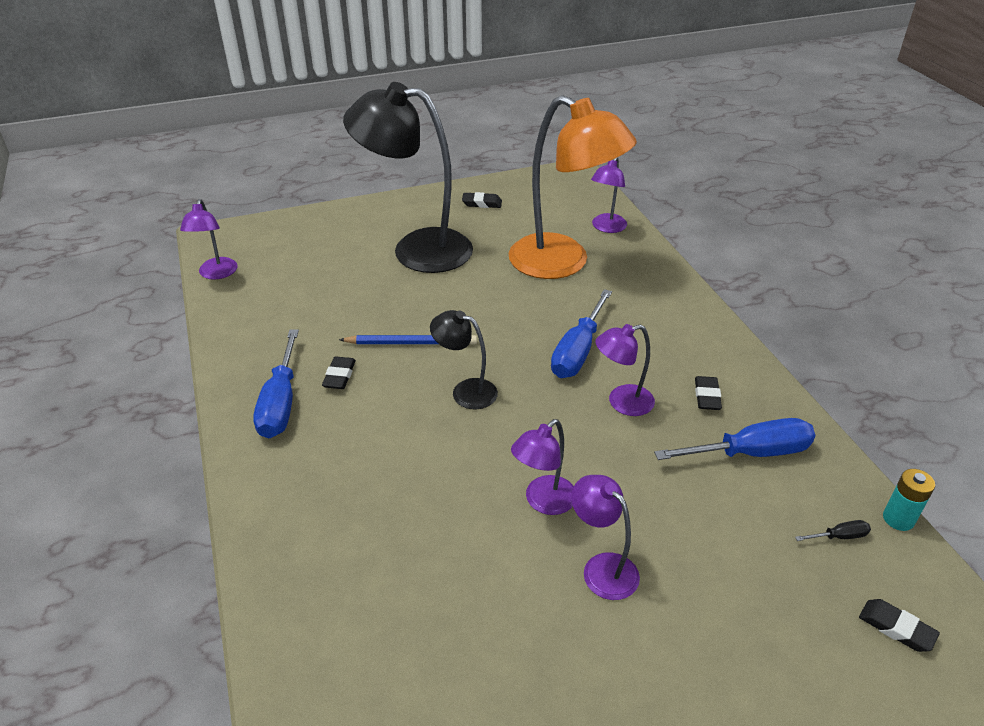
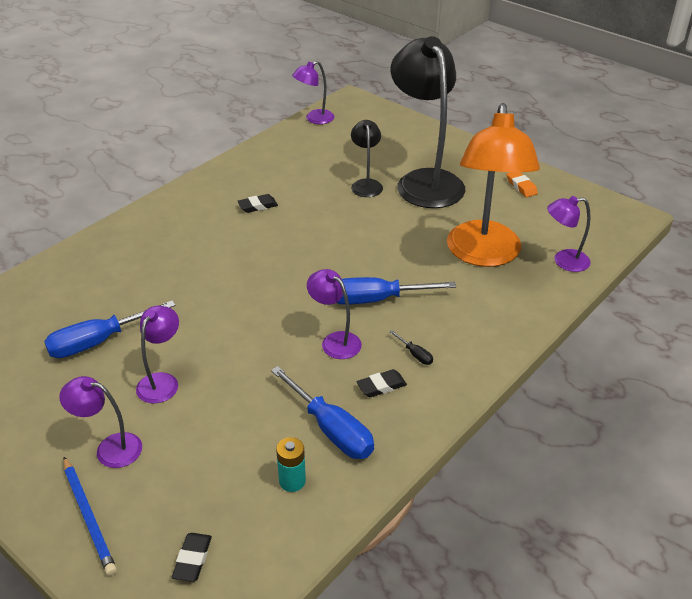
camera: 60 degrees right, 0 degrees up
blue screwdriver [253,329,299,438] -> blue screwdriver moved to [44,300,176,358]
blue pencil [339,335,477,344] -> blue pencil moved to [63,457,117,576]
black lamp [430,310,498,409] -> black lamp moved to [351,120,383,197]
black eraser [462,192,502,208] -> orange eraser [507,172,538,197]
purple lamp [511,419,574,515] -> purple lamp moved to [59,376,142,468]
black screwdriver [795,520,871,541] -> black screwdriver moved to [390,330,433,365]
turquoise battery [883,469,935,531] -> turquoise battery moved to [276,437,306,492]

